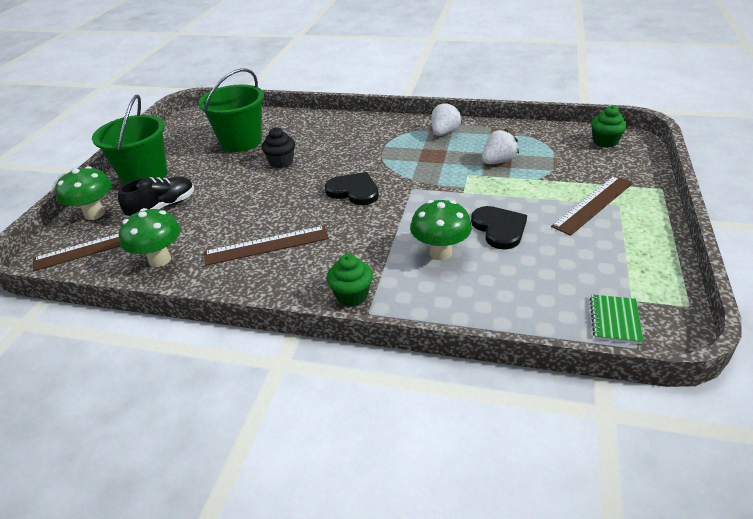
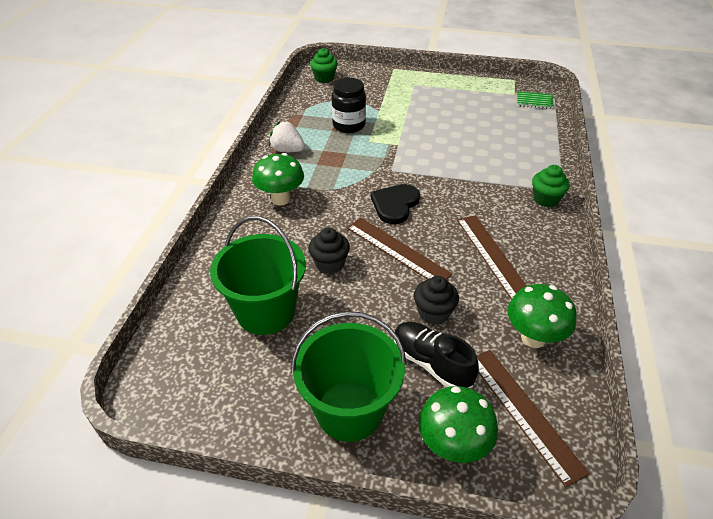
camera: 95 degrees left, 5 degrees up
green mushroom [410,200,472,260] -> green mushroom moved to [252,153,304,206]
black heart [471,206,527,249] -> none
white strawberry [482,129,519,164] -> black jar [332,78,366,133]
brown ruler [551,176,633,236] -> brown ruler moved to [347,218,452,280]
none -> black cupcake [414,276,459,325]

